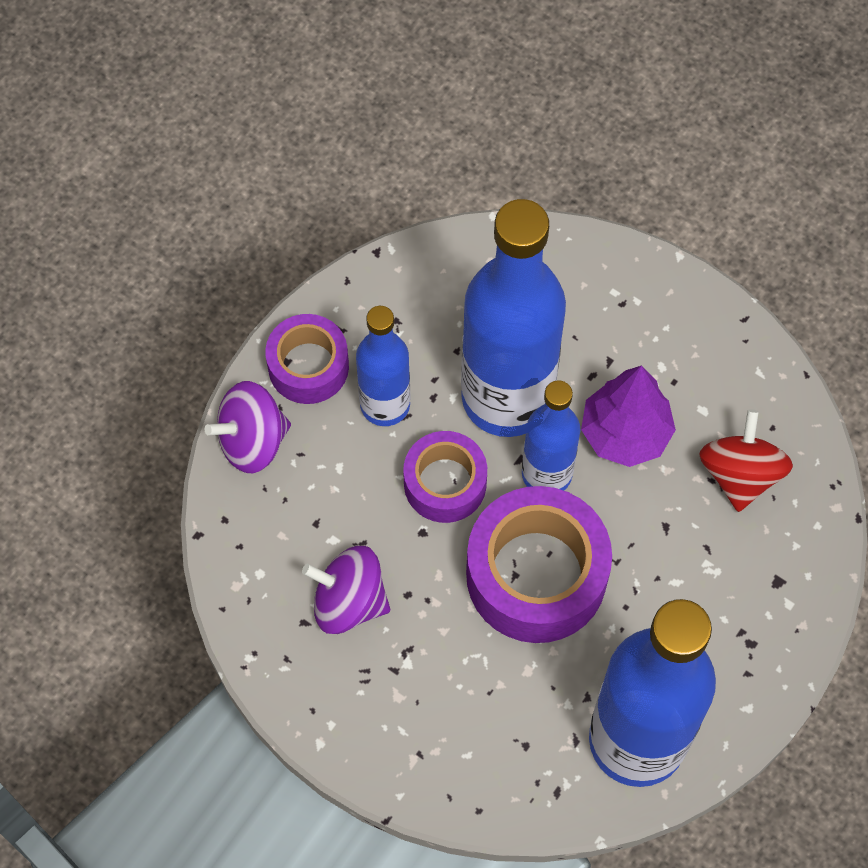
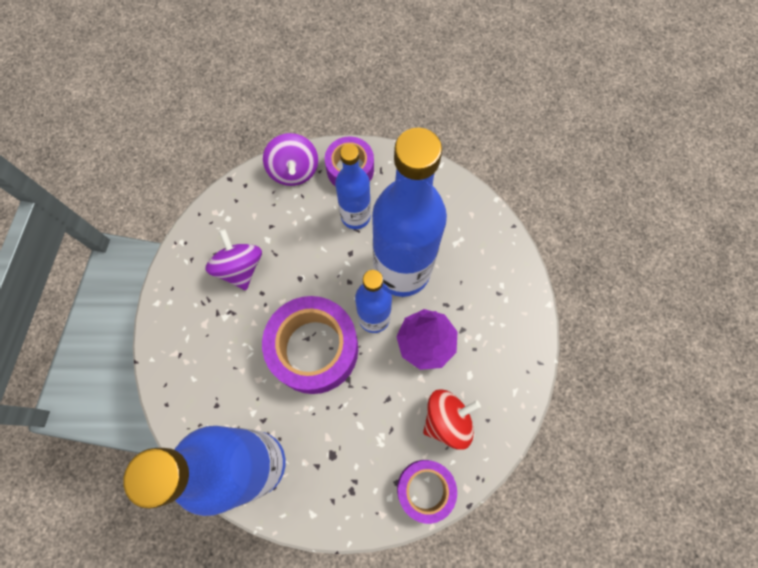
camera: 55 degrees right, 5 degrees up
purple spinning top [205,381,291,473] -> purple spinning top turned 135 degrees counterclockwise [263,133,318,186]
purple tape [403,431,487,523] -> purple tape moved to [397,460,457,524]

